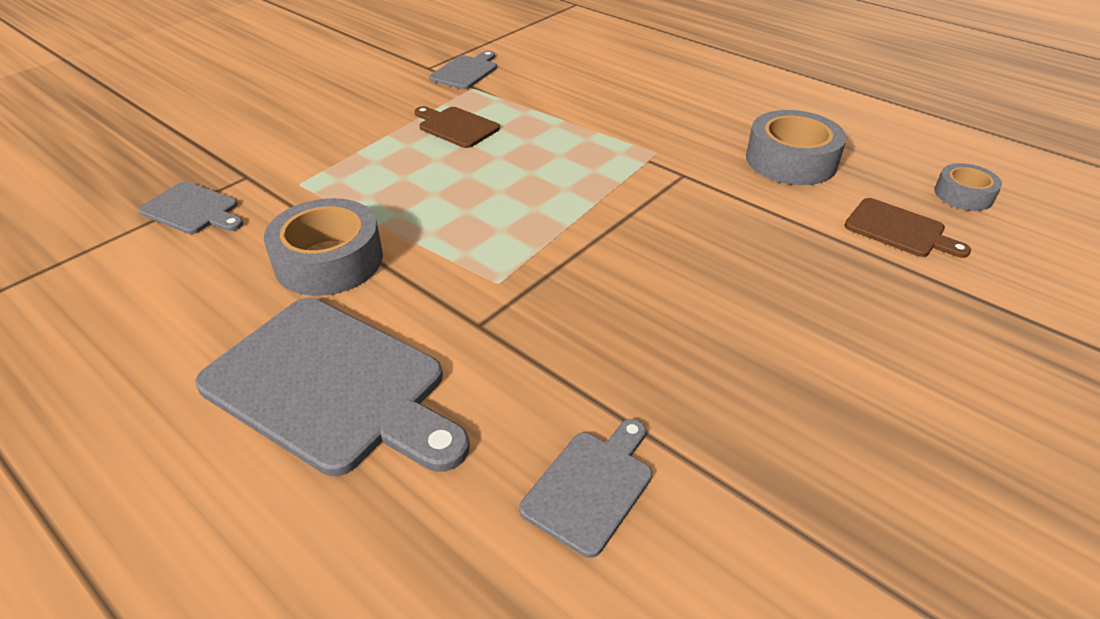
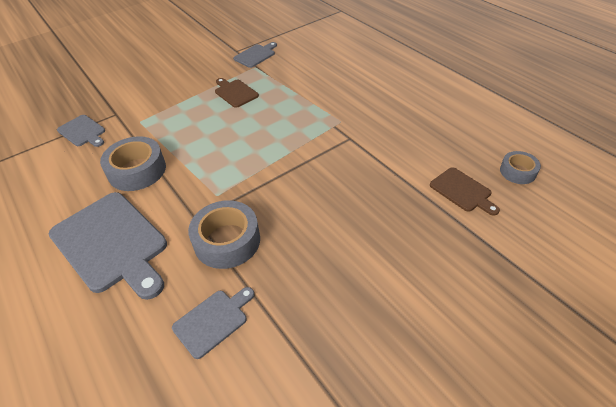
camera: 15 degrees right, 5 degrees up
grey tape [746,110,847,185] -> grey tape moved to [188,200,260,269]

